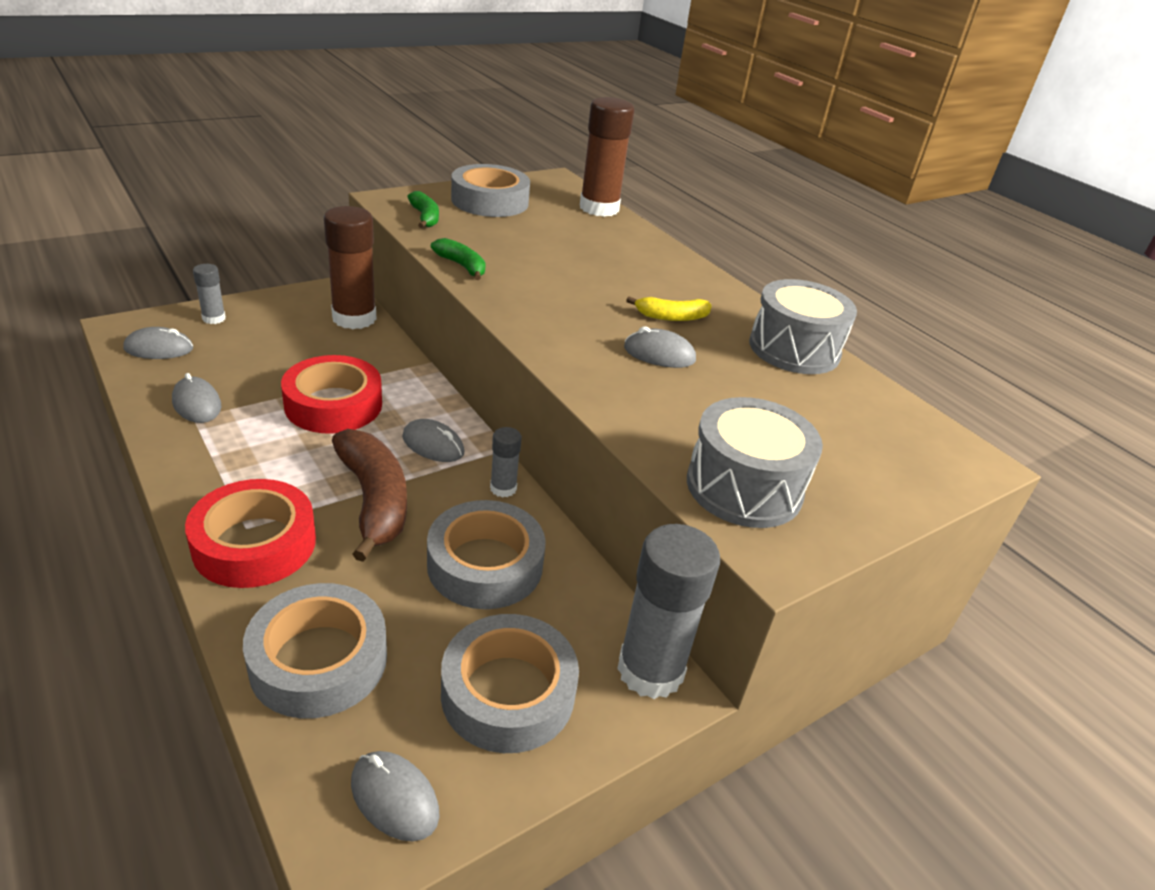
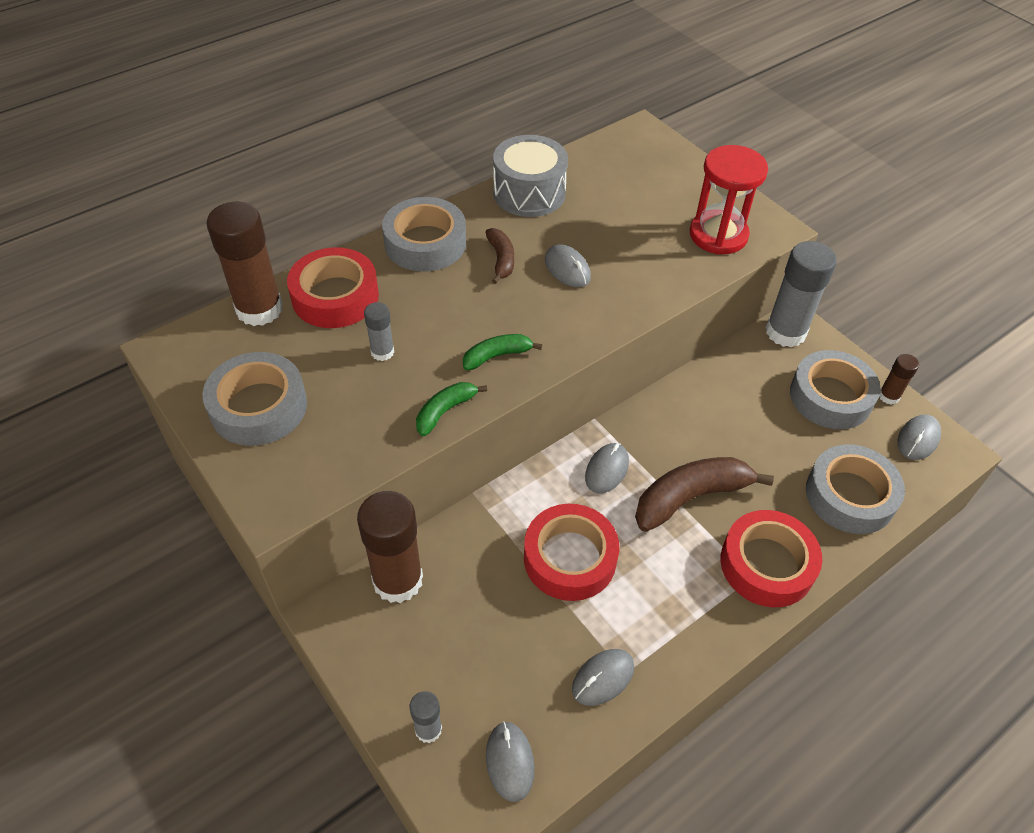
camera: 90 degrees left, 15 degrees up
green banana [407,191,439,228] -> green banana moved to [463,334,542,370]
grey tape [427,500,546,609] -> grey tape moved to [382,197,466,272]
grey glue stick [490,427,522,498] -> grey glue stick moved to [364,302,394,361]
grey mouse [624,327,696,368] -> grey mouse turned 45 degrees counterclockwise [545,245,591,287]
yellow banana [626,296,711,321] -> brown banana [485,228,514,284]
grey drum [687,397,823,528] -> red hourglass [690,145,768,254]
none -> red tape [287,247,379,328]
none -> brown glue stick [879,354,919,405]

